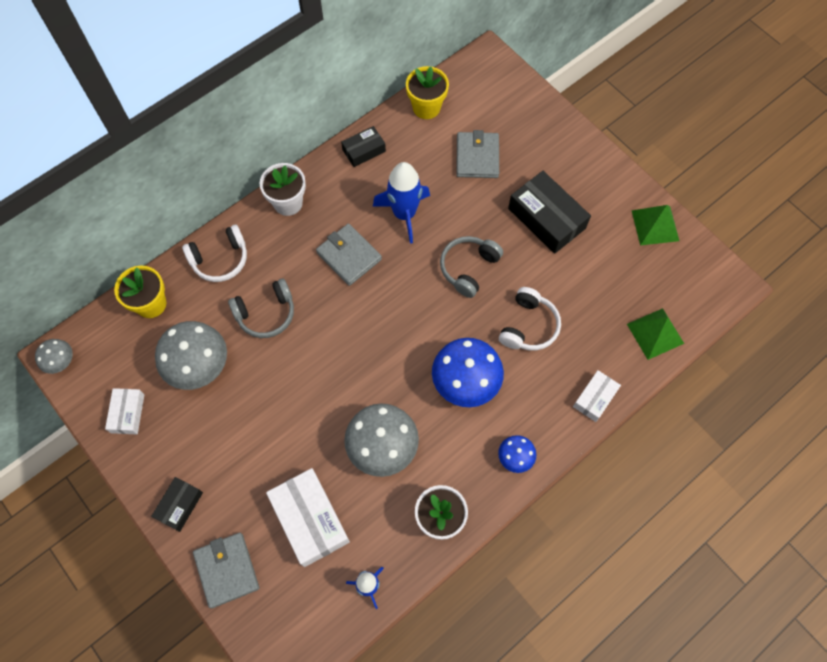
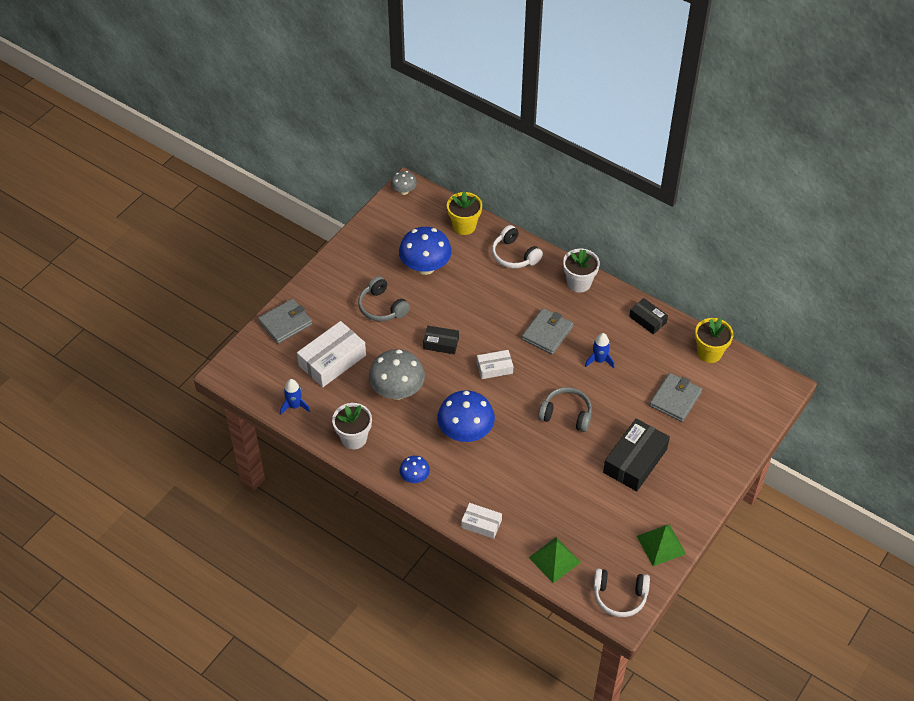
camera: 75 degrees right, 15 degrees down
white box [105,388,144,434] -> white box moved to [477,350,513,379]
black box [151,477,203,532] -> black box moved to [423,326,459,354]
grey mushroom [155,321,227,390] -> blue mushroom [399,227,452,275]
grey headphones [228,279,294,338] -> grey headphones moved to [358,276,410,321]
blue rocket [373,162,430,243] -> blue rocket [585,333,614,368], size x0.58
grey wallet [456,130,499,178] -> grey wallet turned 45 degrees counterclockwise [649,373,702,422]
white headphones [499,287,561,351] -> white headphones moved to [593,568,650,617]

